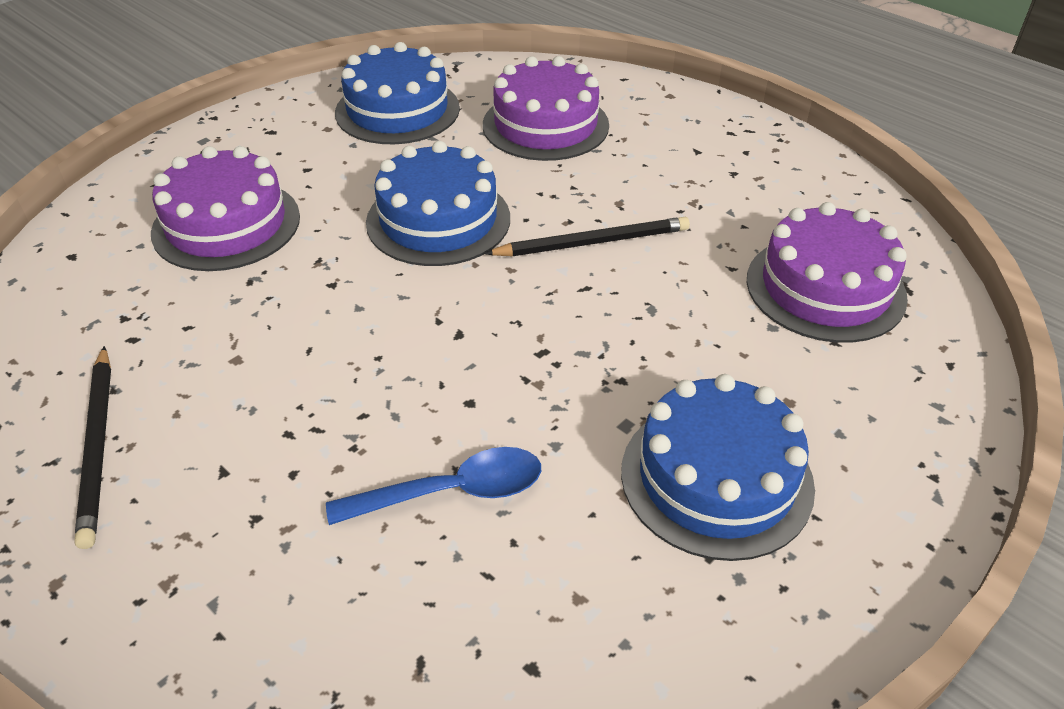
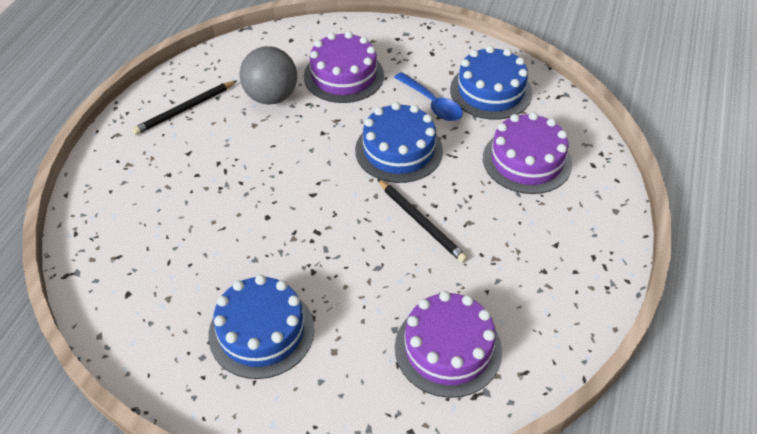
camera: 65 degrees right, 5 degrees up
blue spoon [326,447,541,525] -> blue spoon moved to [394,72,463,121]
none -> grey ball [239,46,297,104]

